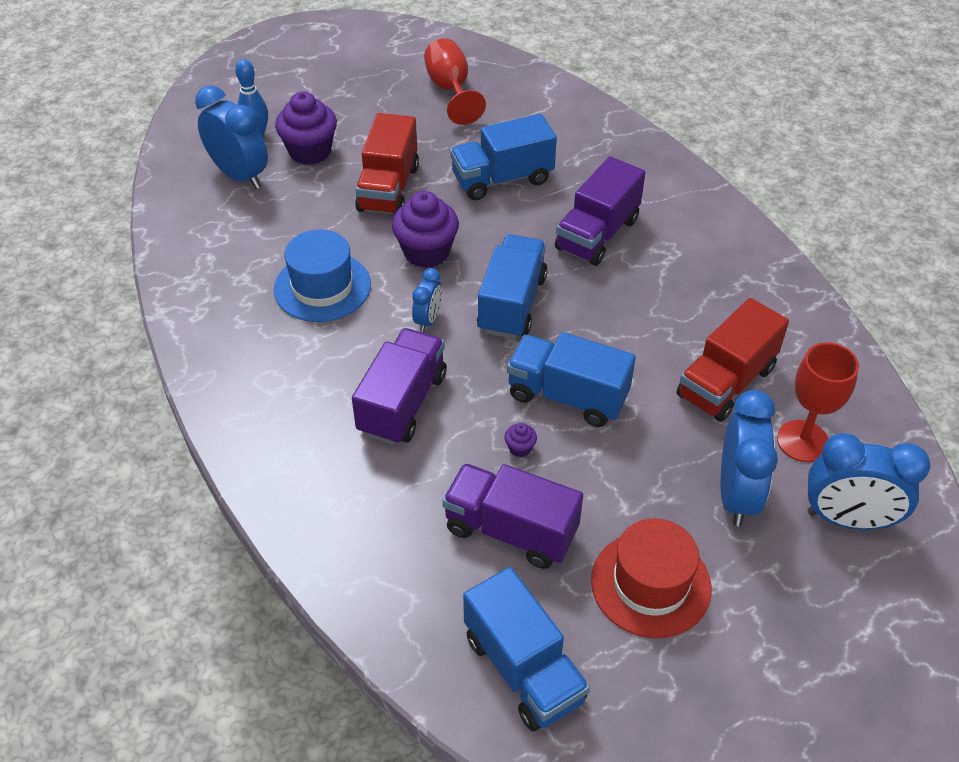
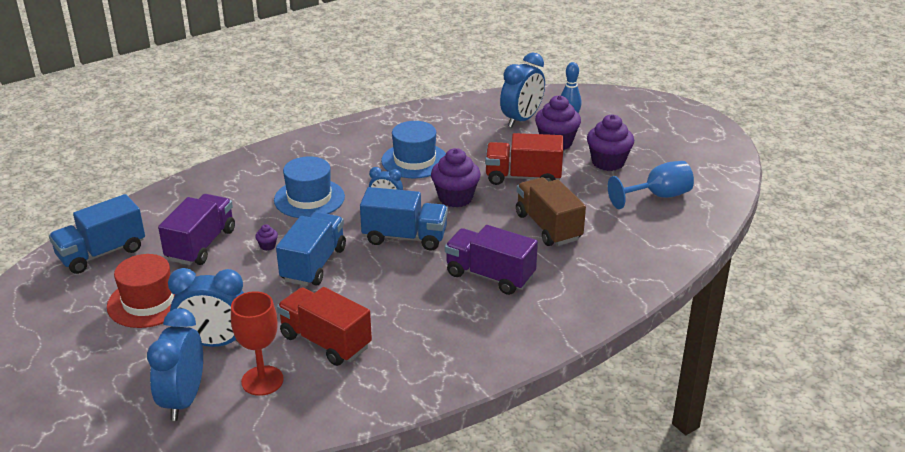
camera: 85 degrees right, 15 degrees down
purple truck [352,328,447,445] -> blue hat [274,156,345,218]
red goblet [424,38,486,125] -> blue goblet [608,161,694,209]
blue truck [450,114,557,200] -> brown truck [516,177,586,246]
none -> purple cupcake [587,114,634,171]

